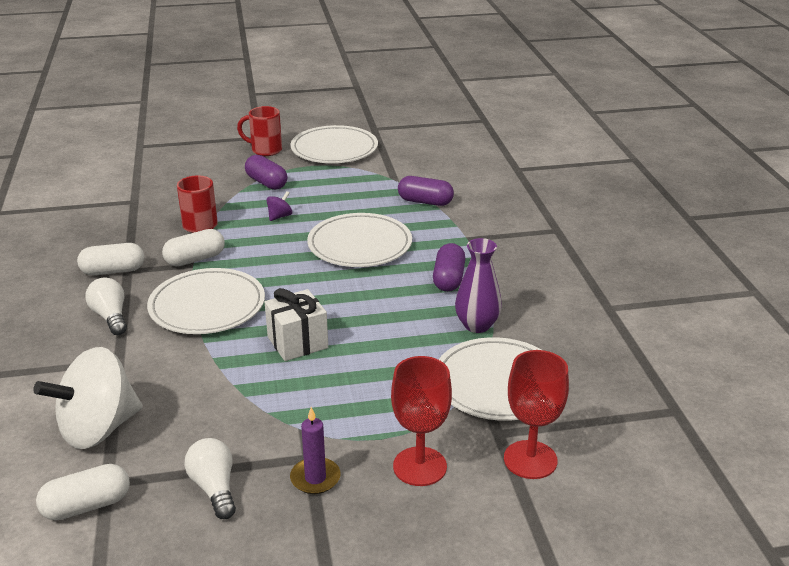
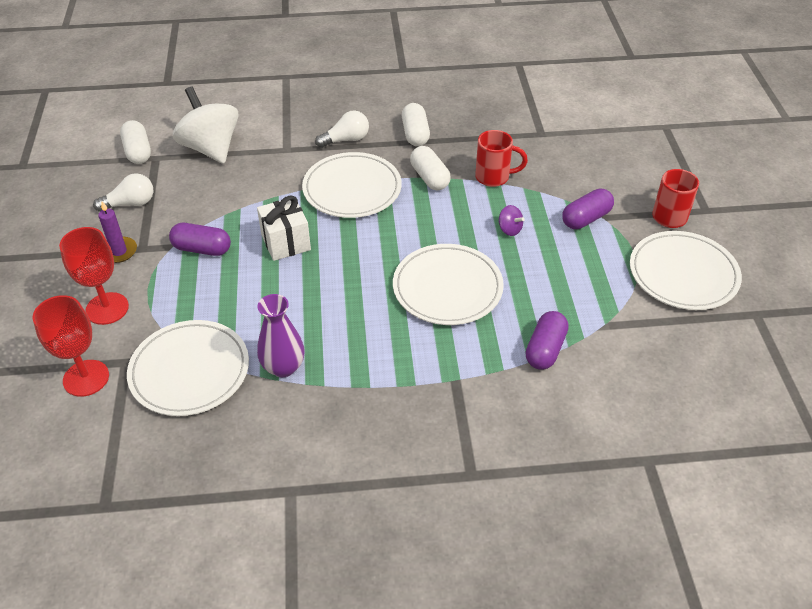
camera: 95 degrees right, 15 degrees up
purple capsule [433,243,465,292] -> purple capsule moved to [169,223,231,256]

